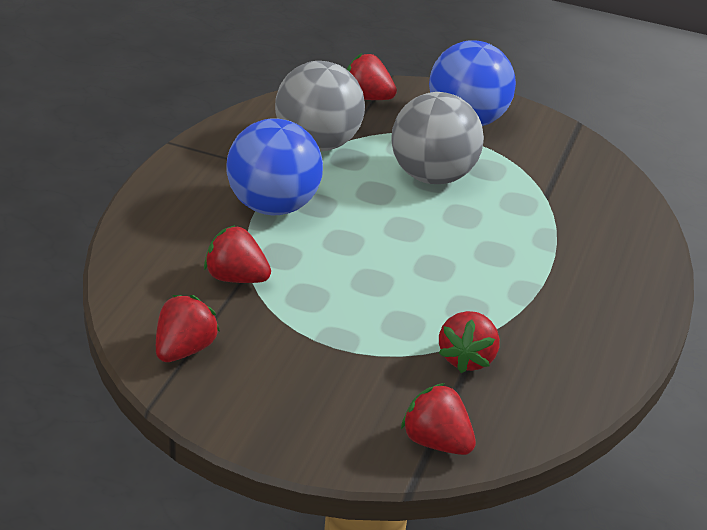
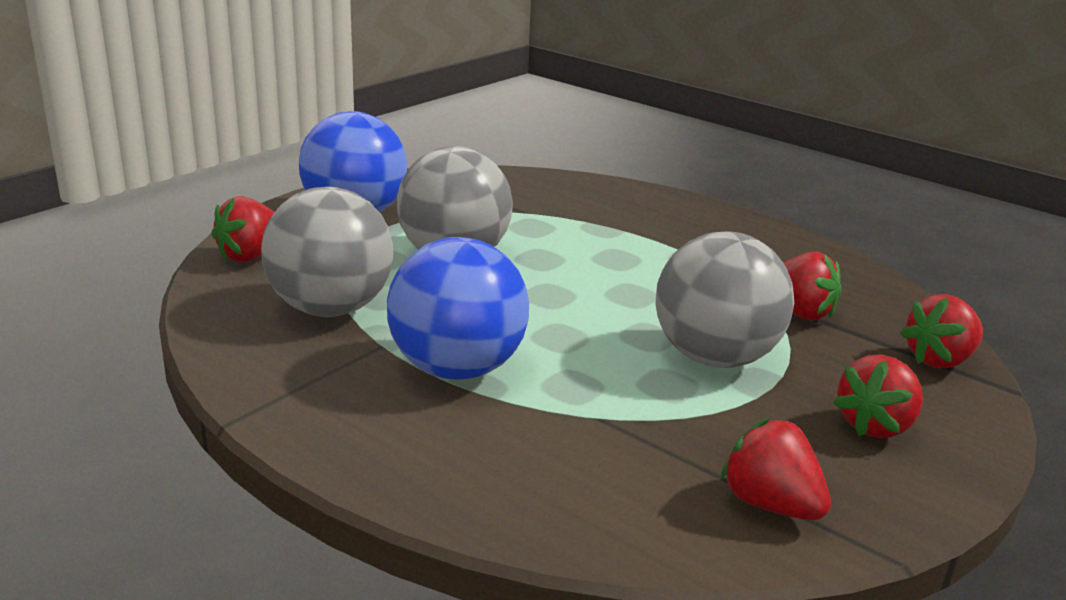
camera: 70 degrees left, 10 degrees down
red strawberry [204,225,271,283] -> red strawberry moved to [833,354,923,438]
none -> grey ball [656,231,794,368]

